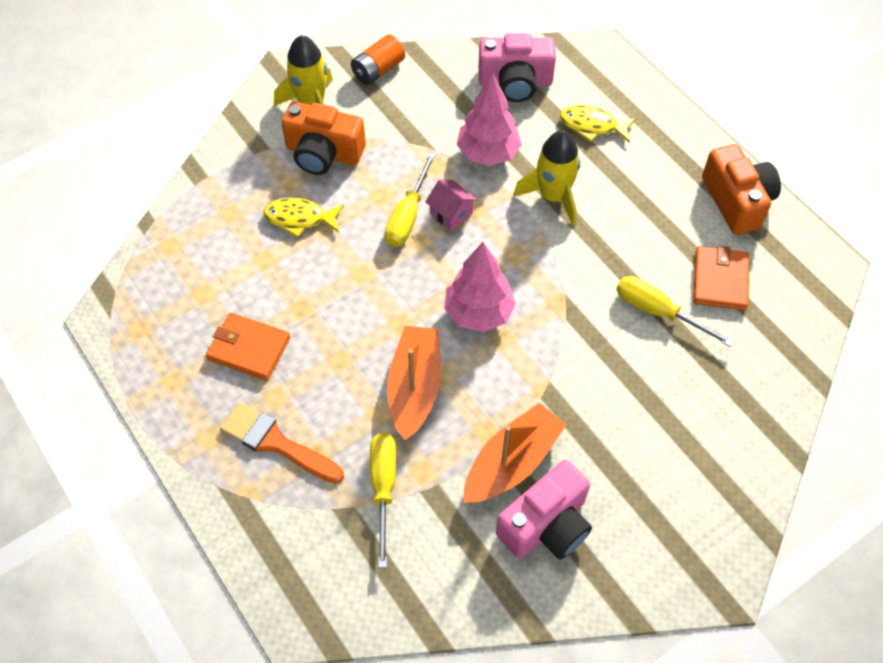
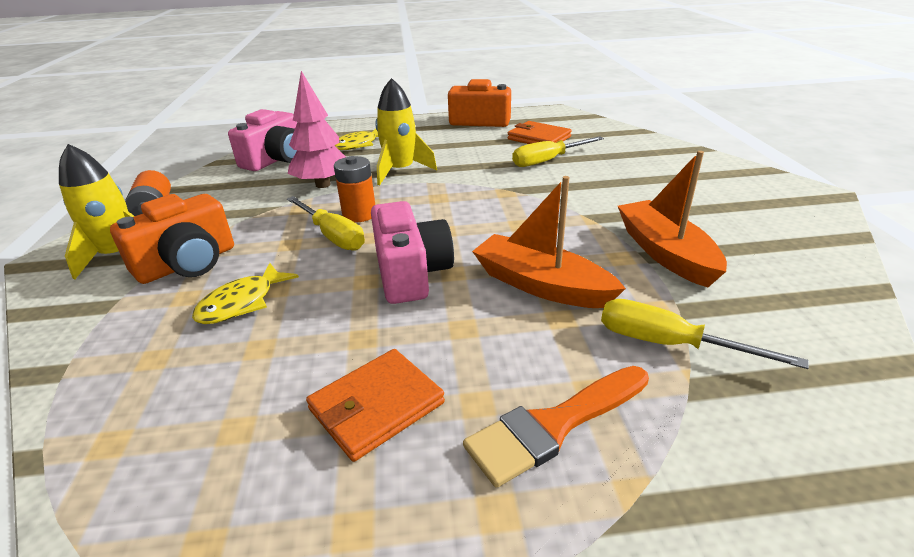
camera: 60 degrees left, 25 degrees down
pink house [425,179,478,231] -> orange battery [334,156,375,222]
pink tree [444,242,516,332] -> none
pink camera [496,460,592,560] -> pink camera moved to [371,201,454,304]

